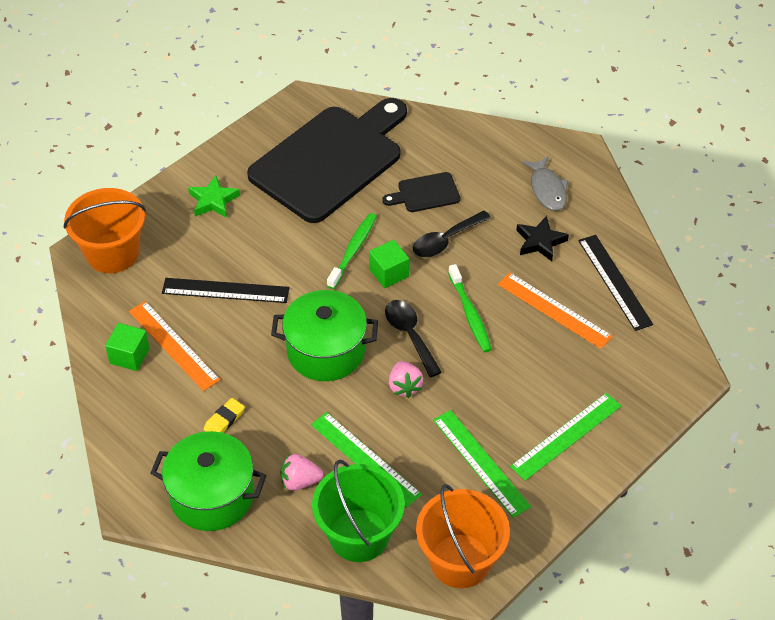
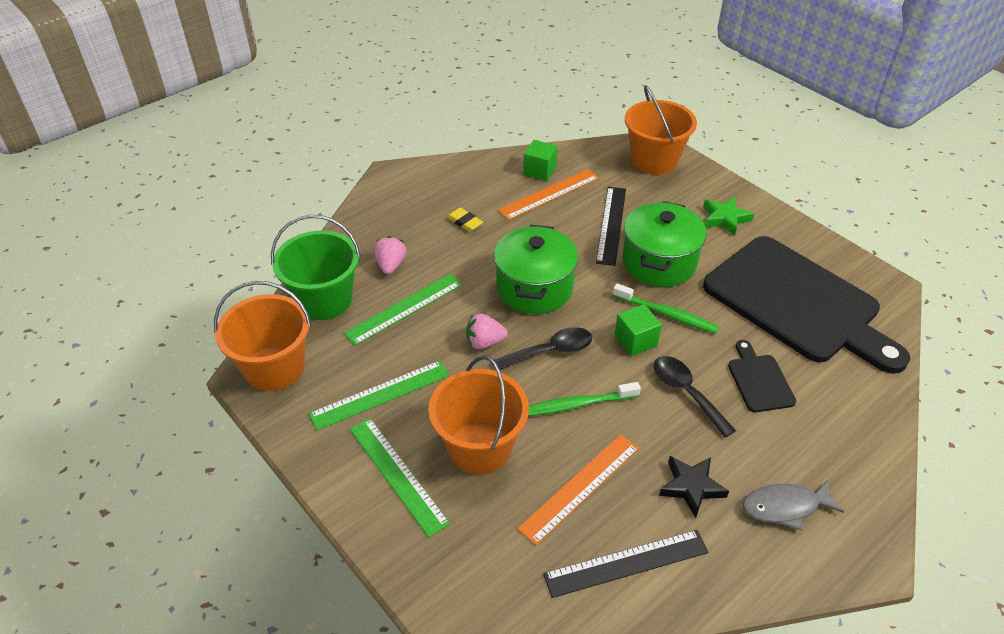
camera: 95 degrees right, 5 degrees down
green pot [151,431,266,531] -> green pot moved to [622,201,707,287]
none -> orange bucket [429,355,529,474]

